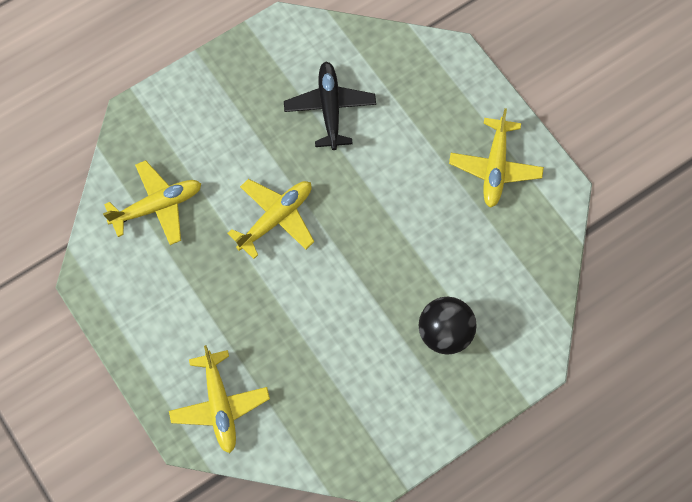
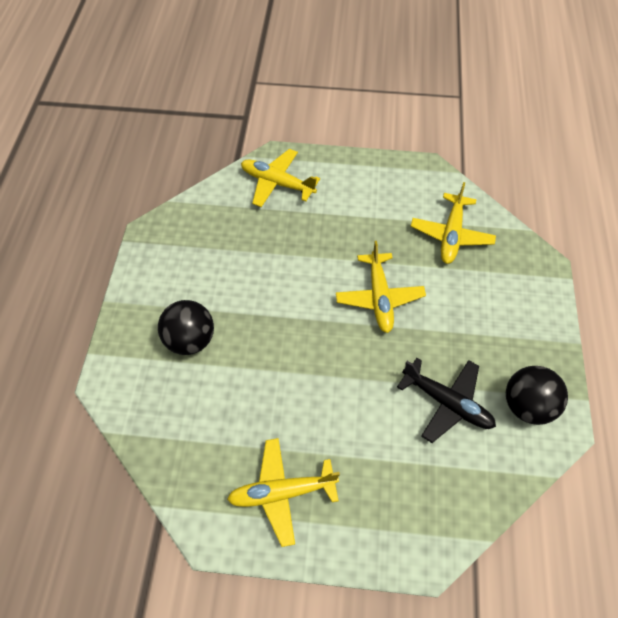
camera: 130 degrees right, 10 degrees down
yellow plane [449,108,544,208] -> yellow plane turned 60 degrees counterclockwise [227,438,340,547]
none -> black ball [506,366,568,425]

